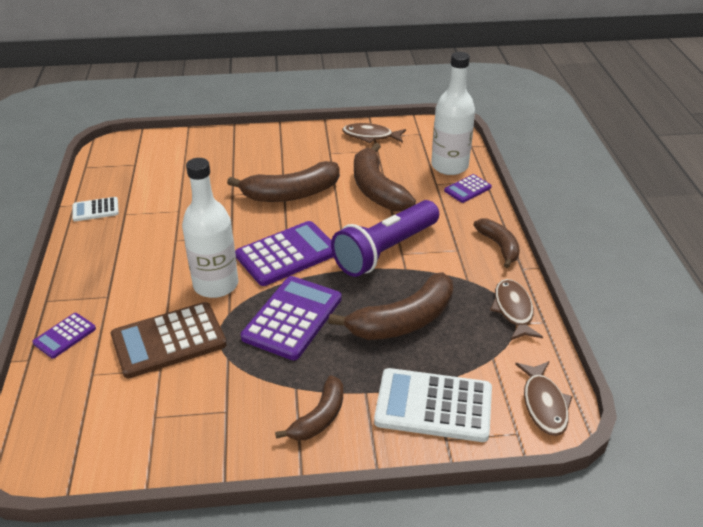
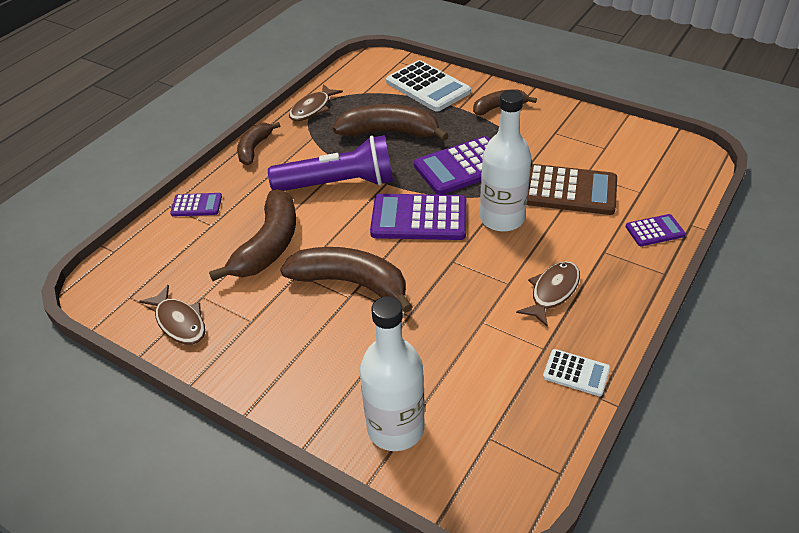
camera: 140 degrees left, 5 degrees up
white bottle [431,52,475,175] -> white bottle moved to [360,296,425,451]
brown fish [515,361,573,436] -> brown fish moved to [516,261,580,327]

